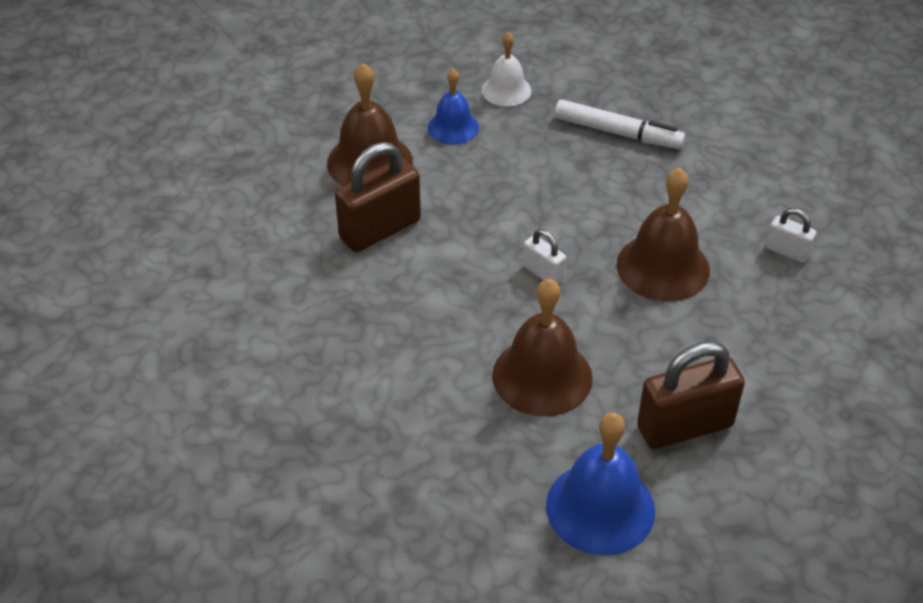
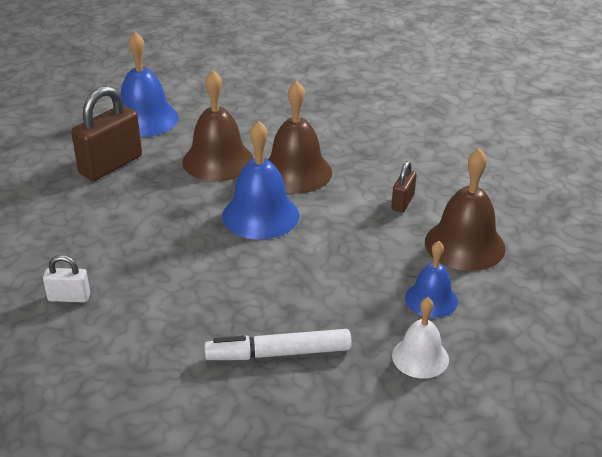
camera: 150 degrees right, 10 degrees down
brown padlock [335,142,421,252] -> brown padlock [391,161,417,212], size x0.52
white padlock [523,229,566,284] -> blue bell [222,120,299,239]
brown bell [617,168,710,302] -> brown bell moved to [268,80,332,194]

